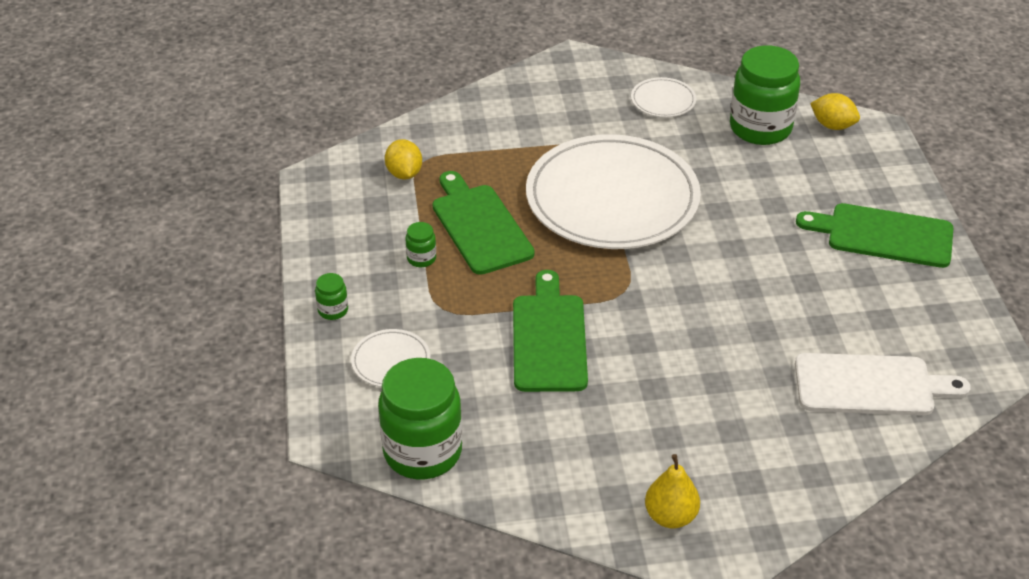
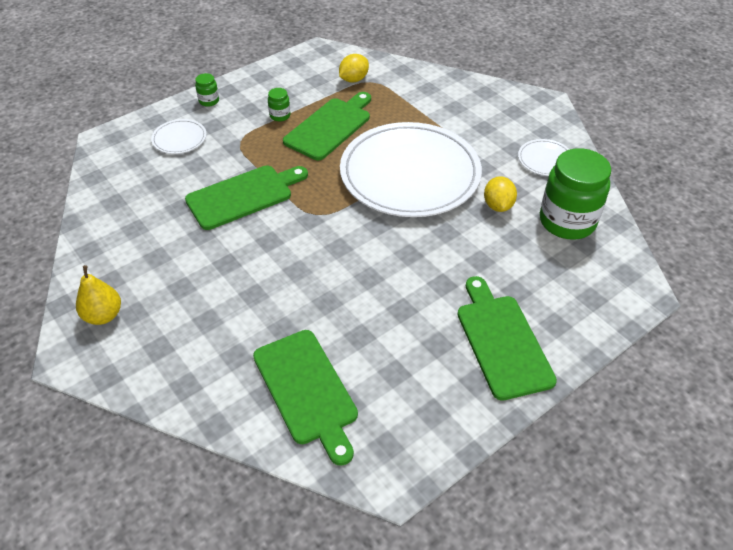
camera: 60 degrees right, 5 degrees up
green jar [378,358,462,479] -> none
white cutting board [795,353,971,415] -> green cutting board [253,330,358,466]
yellow lemon [810,93,860,130] -> yellow lemon moved to [484,176,517,212]

